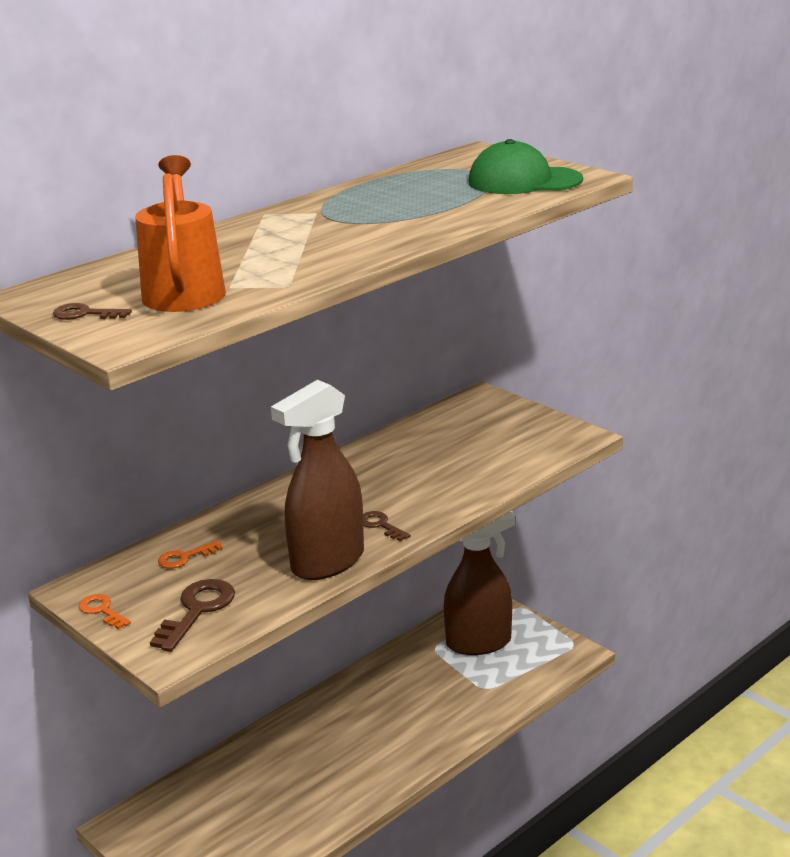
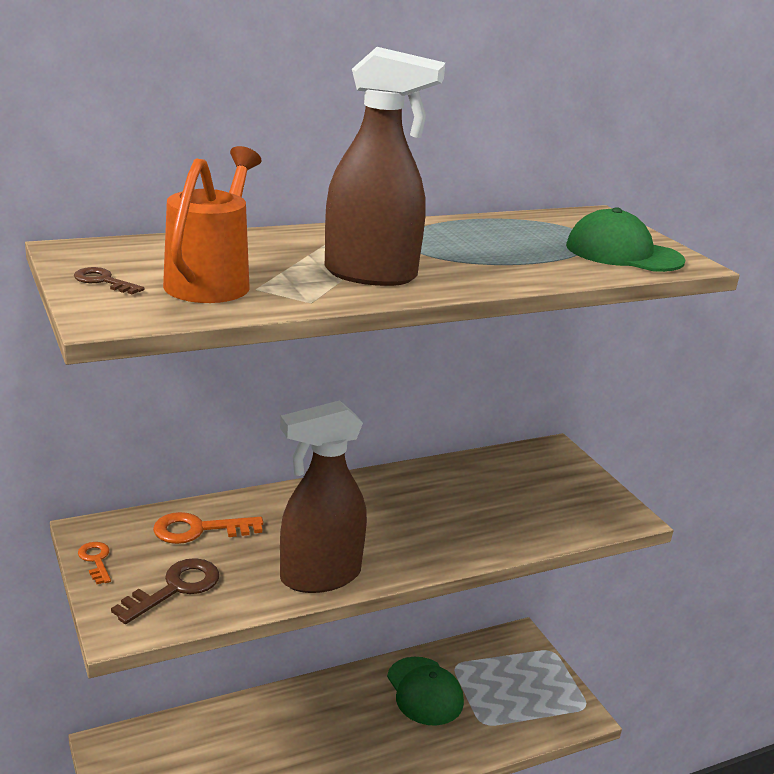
camera: 15 degrees right, 0 degrees up
orange key [158,541,223,569] -> orange key [153,512,263,544], size x1.70
brown key [363,511,411,541] -> none
brown spray bottle [444,511,515,655] -> brown spray bottle moved to [325,47,445,286]
none -> green cap [387,657,464,726]

